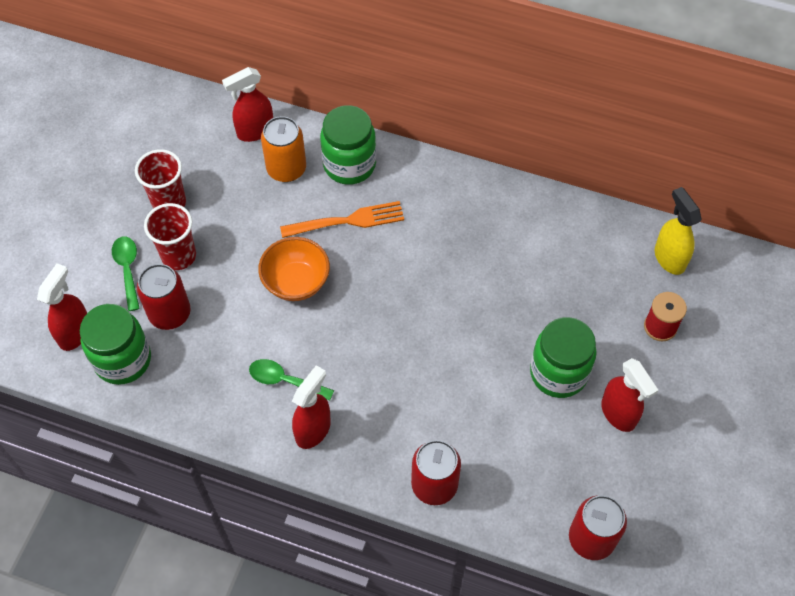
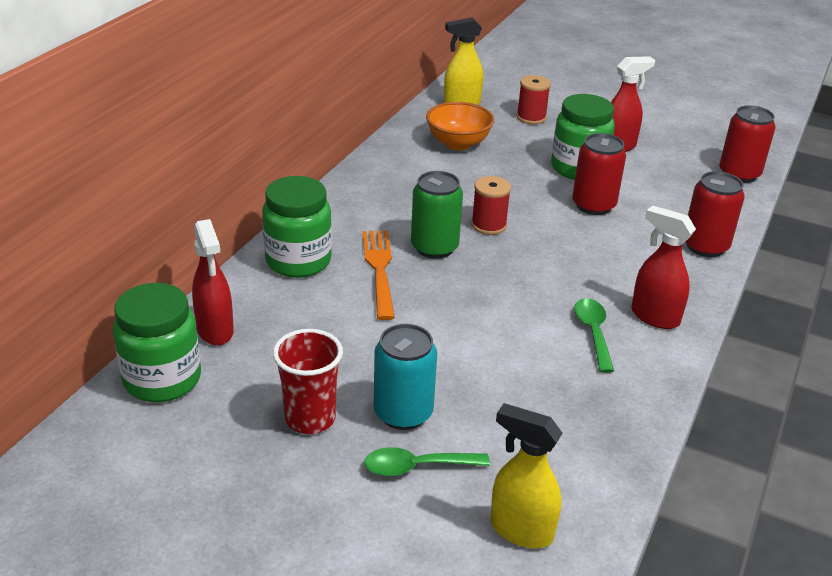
camera: 85 degrees left, 25 degrees down
red spray bottle [37,263,87,351] -> yellow spray bottle [490,403,563,548]
green jar [80,304,151,385] -> green jar moved to [113,283,201,402]
red can [137,264,191,330] -> red can moved to [572,133,626,215]
red cup [144,203,196,270] -> turquoise can [374,324,437,430]
green spoon [249,359,334,401] -> green spoon turned 150 degrees clockwise [574,298,614,373]
orange bowl [258,237,330,301] -> orange bowl moved to [426,102,494,150]
orange can [261,116,306,182] -> none
none -> green can [411,171,463,259]
none -> red spool [471,176,511,235]

